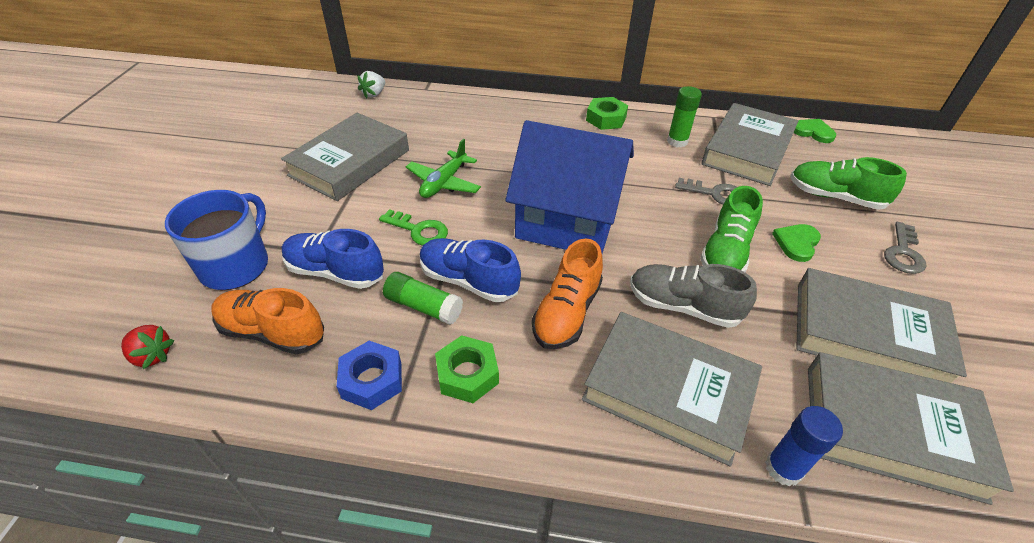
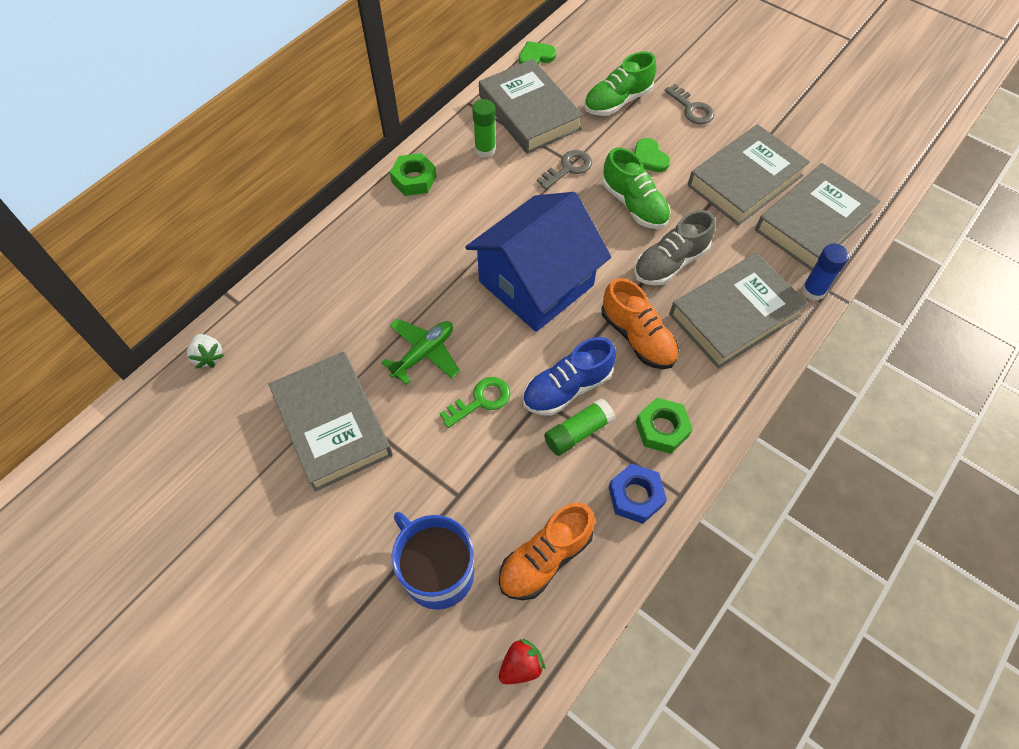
camera: 60 degrees left, 15 degrees up
blue shoe [282,229,384,289] -> none
green plane [406,139,481,198] -> green plane turned 105 degrees counterclockwise [381,319,460,385]

